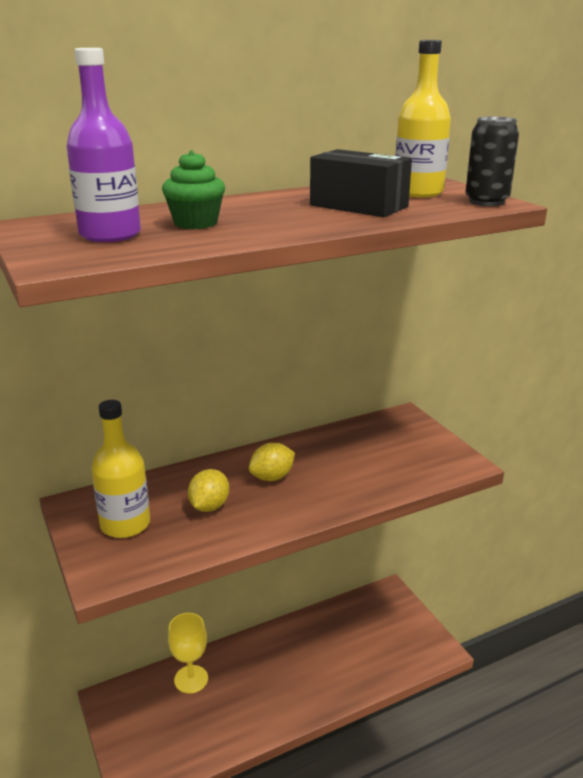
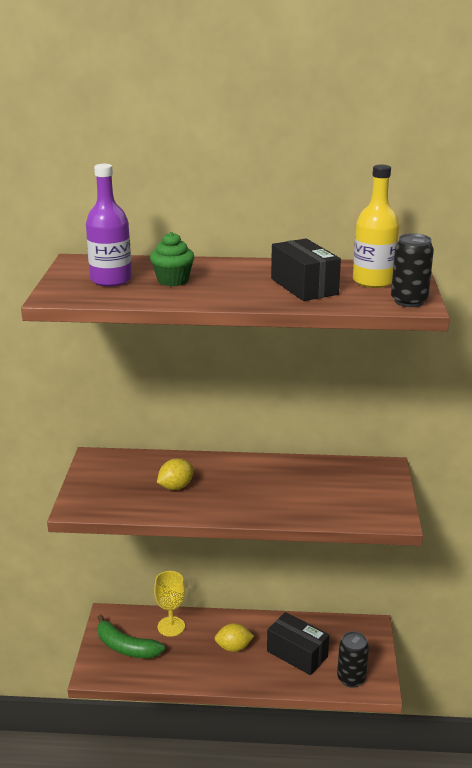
camera: 30 degrees right, 0 degrees up
yellow bottle [91,400,150,538] -> none
yellow lemon [249,443,295,481] -> yellow lemon moved to [215,623,254,652]
none -> green banana [97,614,165,658]
none -> black box [267,612,329,675]
none -> black can [337,631,369,688]

